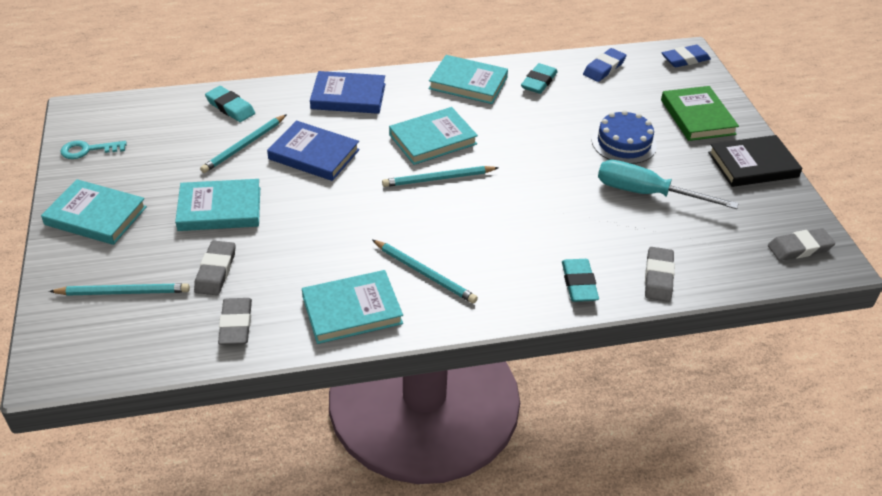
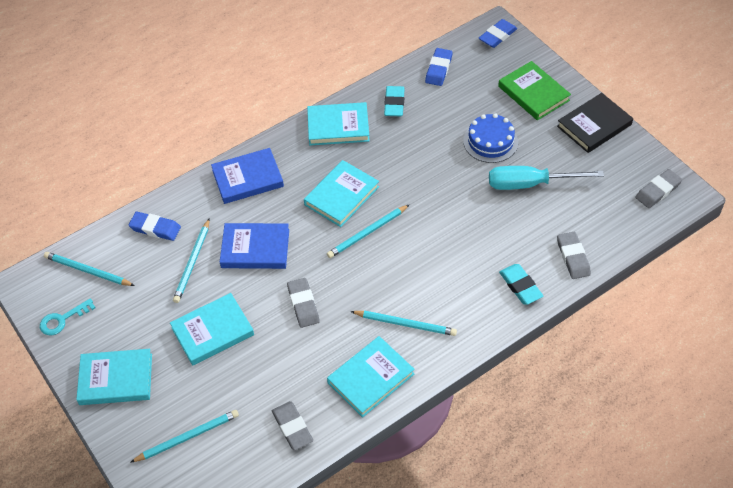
camera: 20 degrees left, 10 degrees up
grey eraser [194,240,235,295] -> grey eraser moved to [287,278,320,328]
turquoise eraser [205,86,255,122] -> blue eraser [128,212,181,241]
none -> turquoise pencil [44,252,135,286]

